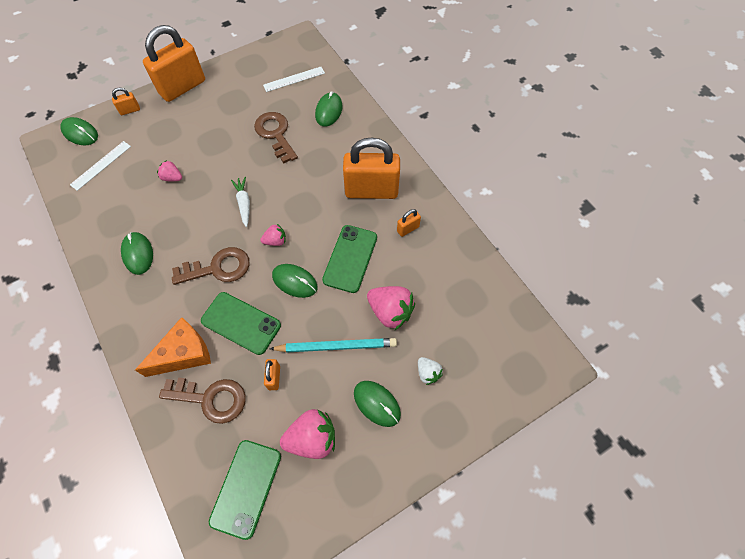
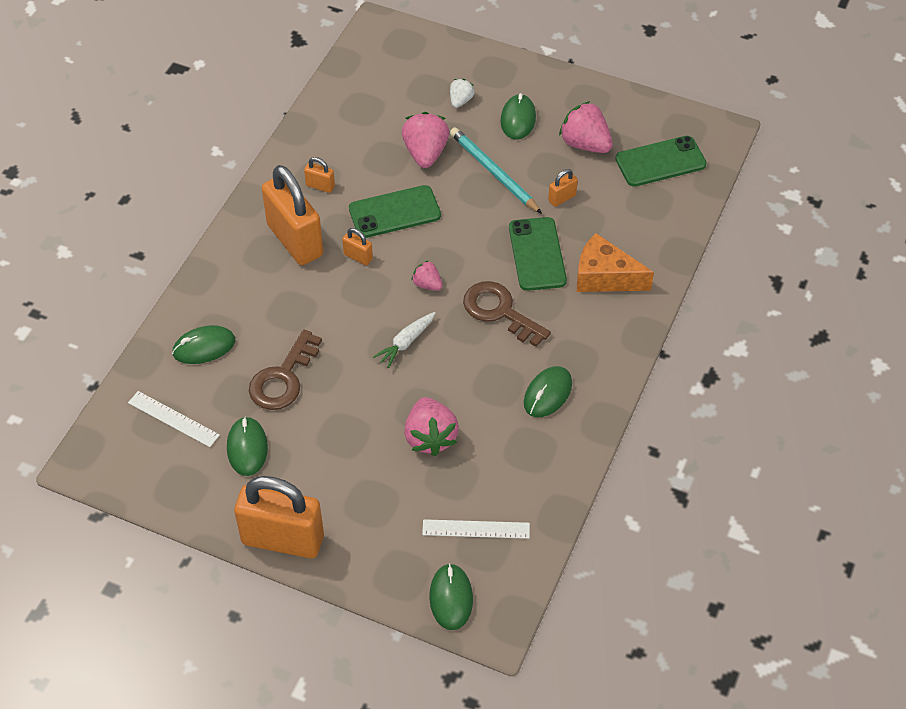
camera: 125 degrees left, 10 degrees down
orange padlock [112,87,140,115] -> orange padlock moved to [342,228,373,265]
pink strawberry [157,160,182,181] -> pink strawberry [404,397,459,456], size x1.82
brown key [159,378,246,424] -> none
green mouse [272,264,318,298] -> green mouse moved to [227,416,268,476]

